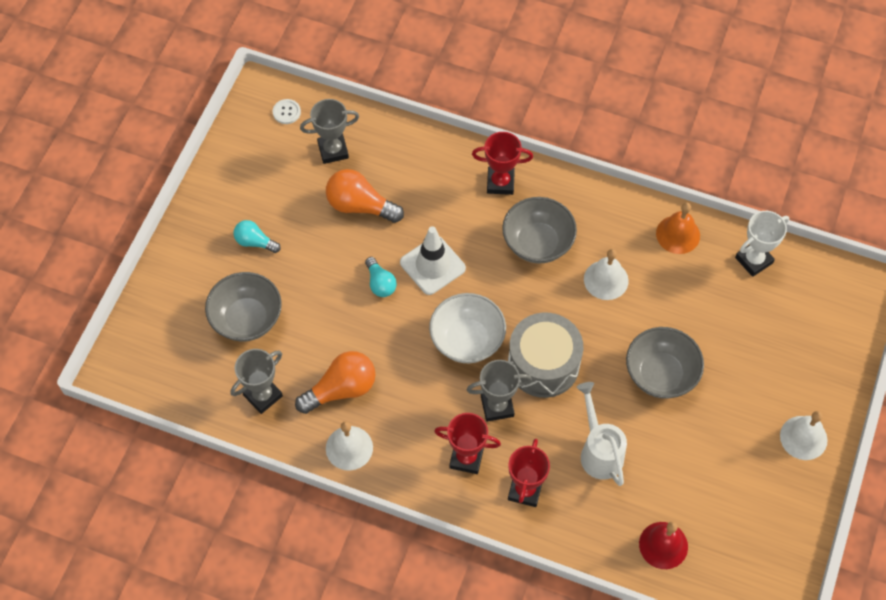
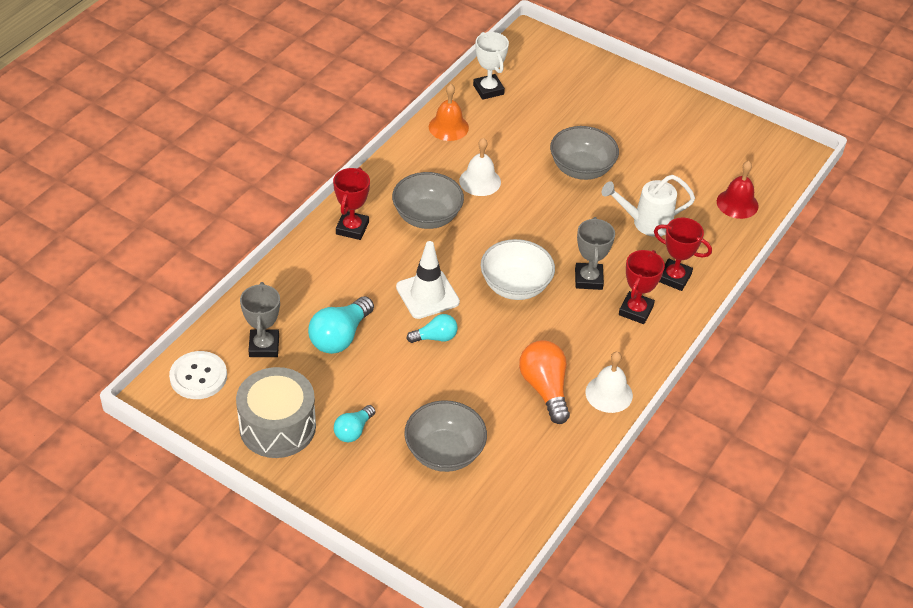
camera: 80 degrees left, 15 degrees down
grey trophy [231,349,283,414] -> none
white button [273,99,301,124] -> white button [169,351,227,399], size x1.79
orange light bulb [326,169,404,223] -> turquoise light bulb [308,296,374,354]
grey drum [508,313,583,398] -> grey drum moved to [236,367,316,458]
white bell [780,411,828,460] -> none

